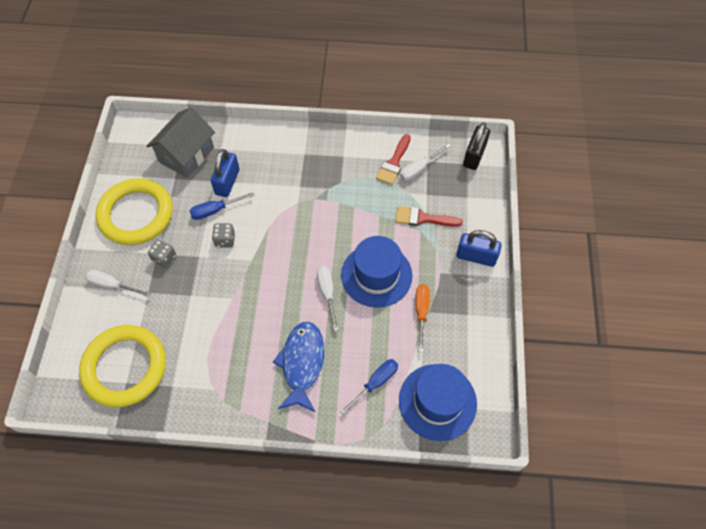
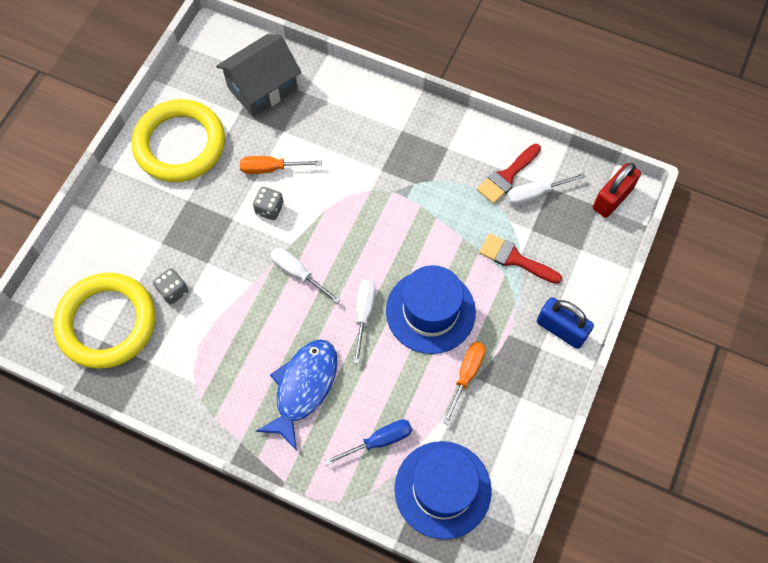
camera: 20 degrees right, 5 degrees up
white screwdriver [85,270,151,297] -> white screwdriver moved to [270,248,341,303]
grey dice [148,239,176,268] -> grey dice moved to [153,268,188,304]
blue screwdriver [190,192,254,220] -> orange screwdriver [240,156,322,174]
blue padlock [211,149,239,197] -> none
black padlock [463,122,490,170] -> red padlock [593,163,641,218]

